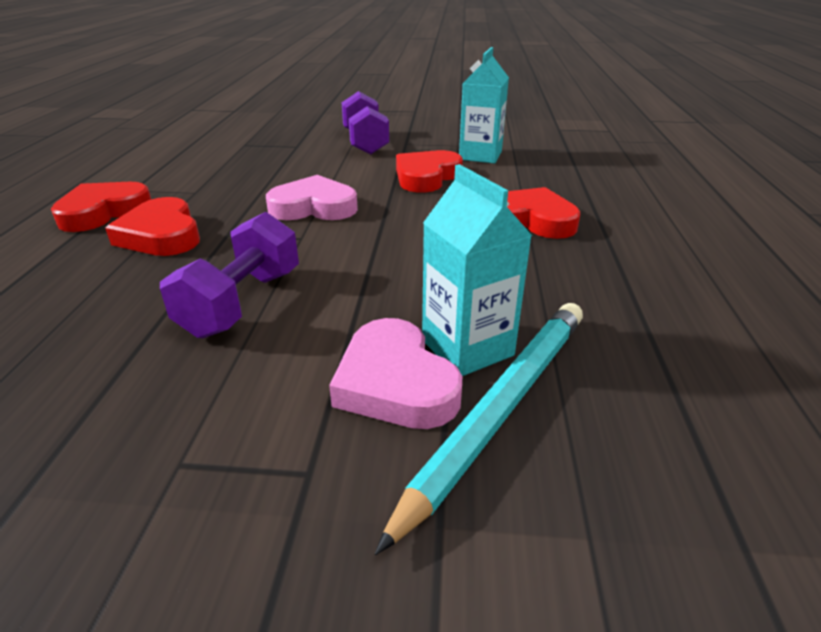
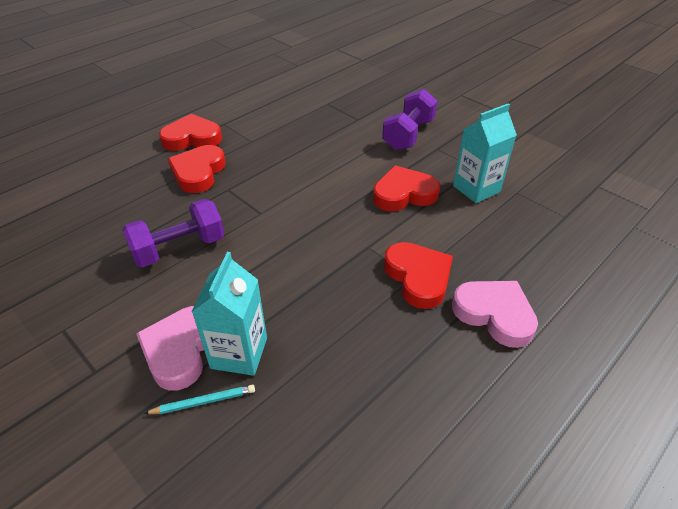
camera: 40 degrees right, 10 degrees up
pink heart [266,175,358,220] -> pink heart moved to [452,281,538,348]
turquoise pencil [375,303,583,555] -> turquoise pencil [144,385,255,414], size x0.44

